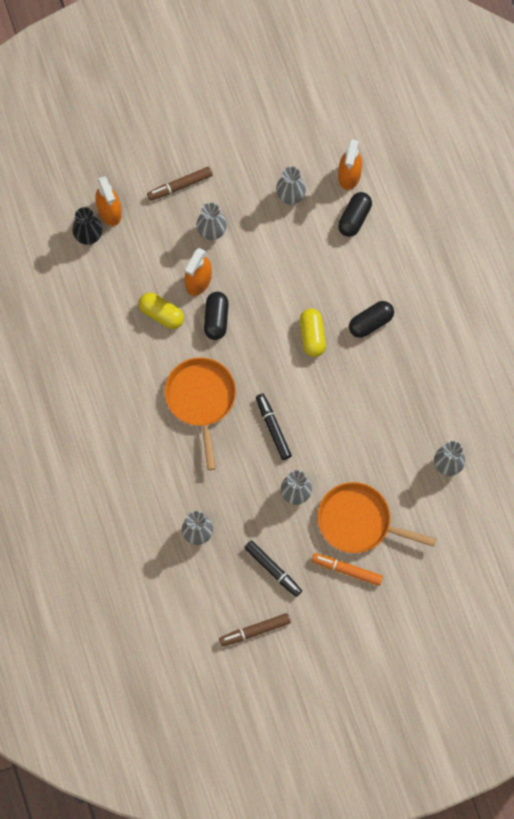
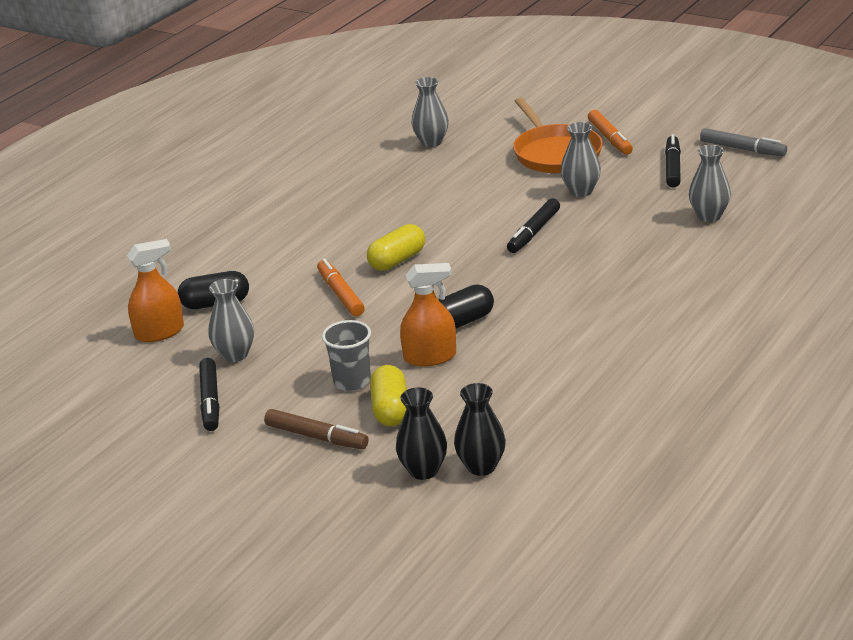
camera: 125 degrees left, 40 degrees down
orange spray bottle [95,176,122,226] -> black vase [396,387,447,480]
yellow capsule [139,293,184,329] -> yellow capsule moved to [370,365,407,426]
orange pan [164,357,236,470] -> none
grey vase [197,202,227,240] -> grey cup [322,320,371,391]
brown marker [219,613,291,646] -> grey marker [700,128,787,156]
black capsule [349,301,394,338] -> none
none -> black marker [199,358,220,431]
none -> orange marker [317,258,365,316]

